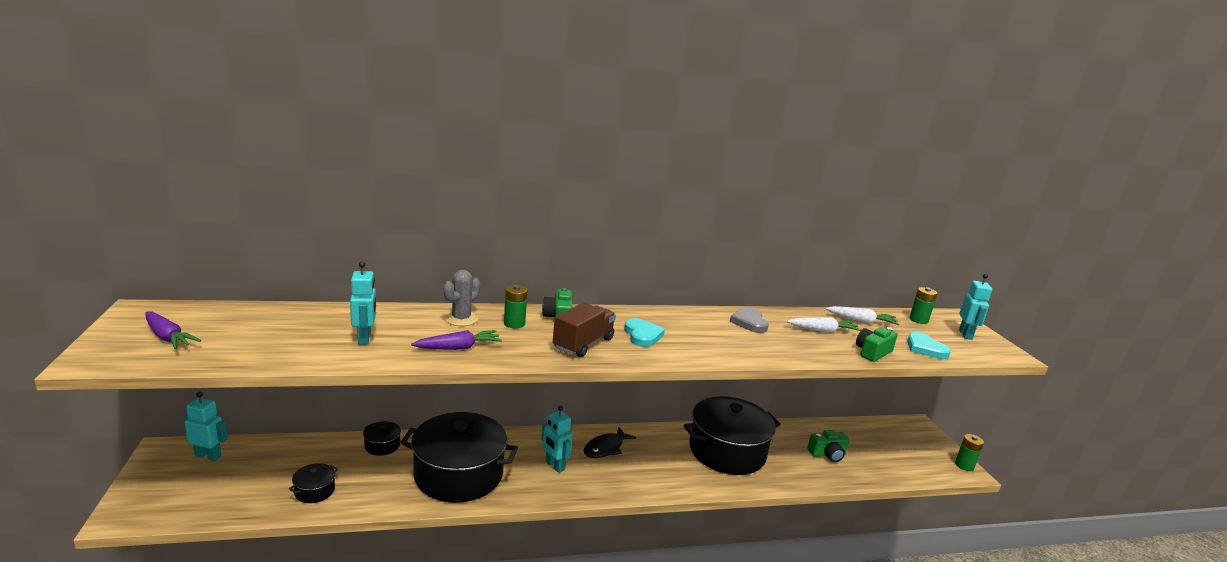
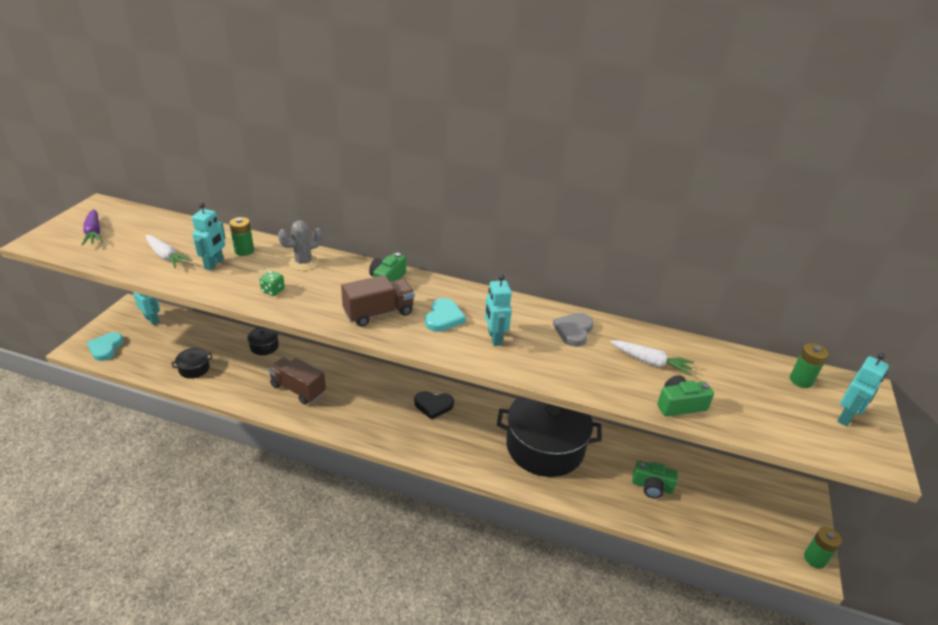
camera: 30 degrees right, 15 degrees up
black pot [400,412,518,503] -> brown truck [268,358,326,405]
purple carrot [411,330,502,350] -> green dice [259,271,285,296]
green battery [504,285,528,328] -> green battery moved to [229,217,254,256]
turquoise robot [541,405,573,473] -> turquoise robot moved to [485,275,512,346]
black fish [584,427,636,458] -> black heart [414,391,454,420]
white carrot [826,306,899,325] -> white carrot moved to [146,235,193,268]
turquoise heart [907,332,951,359] -> turquoise heart moved to [87,332,124,361]

